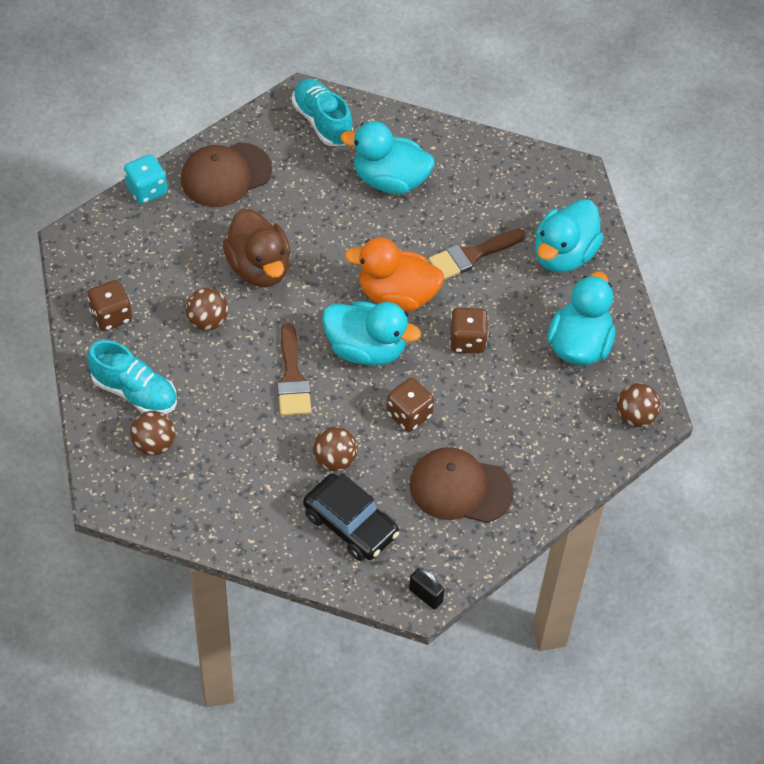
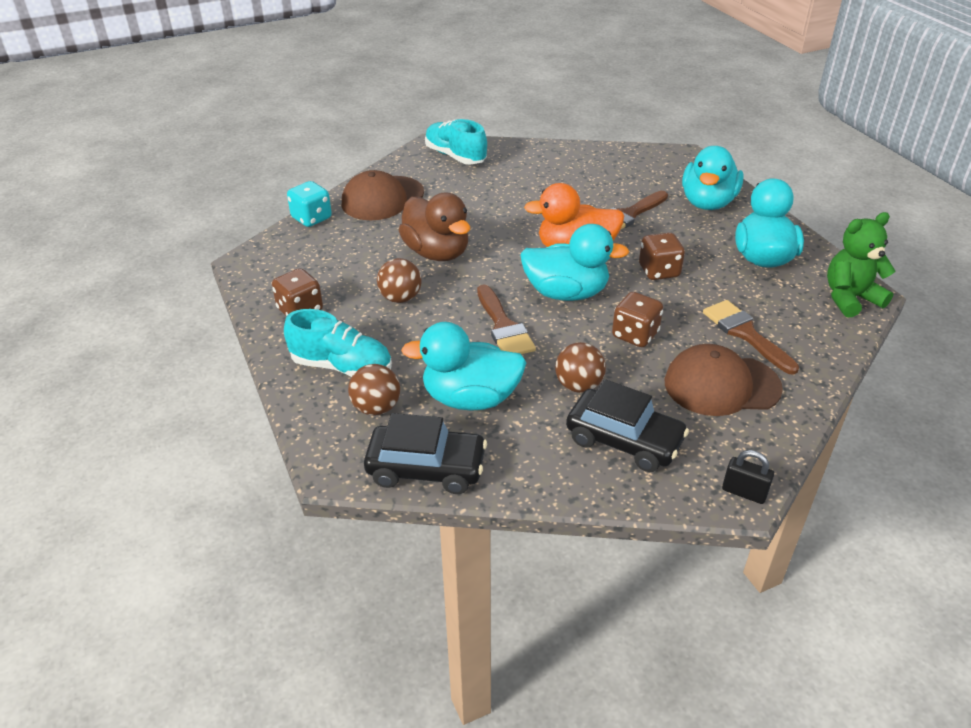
camera: 10 degrees left, 15 degrees down
turquoise duck [340,121,435,194] -> turquoise duck moved to [401,322,527,411]
brown ball [617,383,661,427] -> green teddy bear [827,212,895,318]
none -> black car [364,413,487,494]
none -> brown brush [703,300,799,375]

